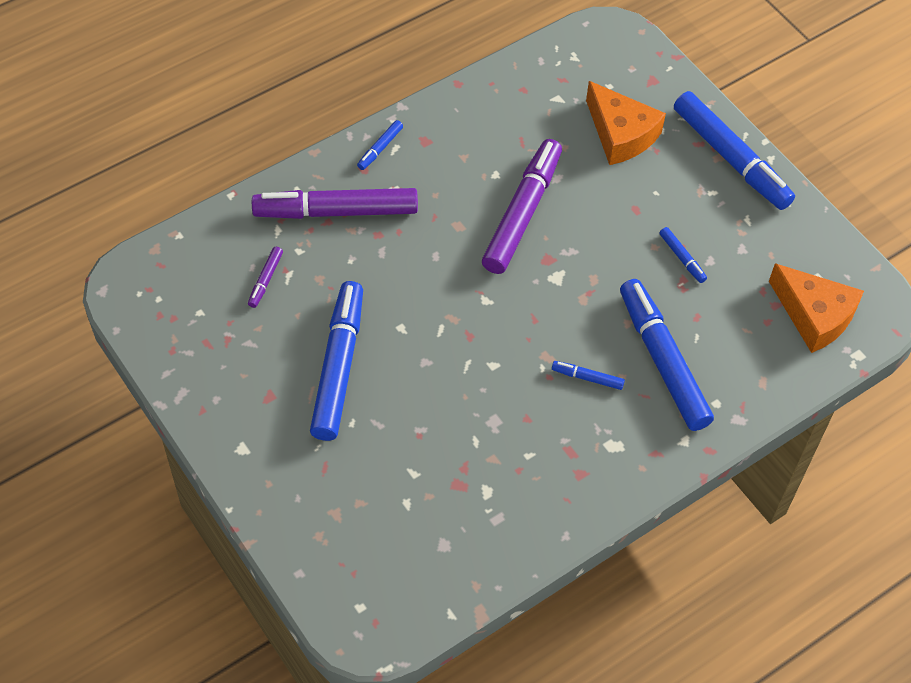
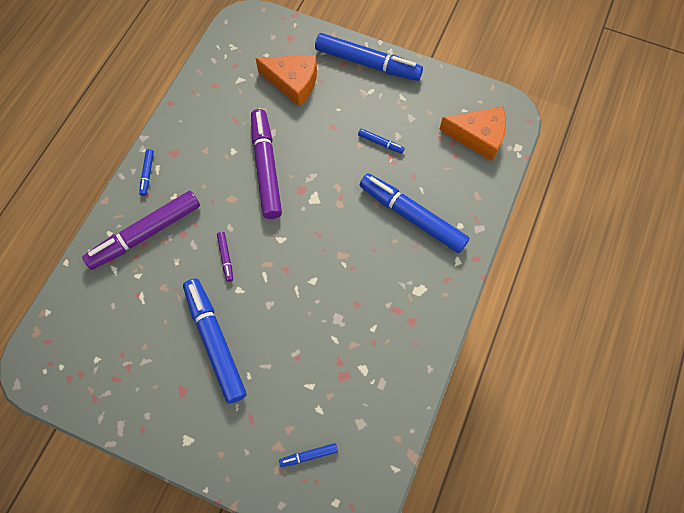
camera: 30 degrees left, 10 degrees up
purple marker [248,247,283,308] -> purple marker moved to [217,232,233,282]
blue marker [552,361,625,390] -> blue marker moved to [279,443,338,467]

